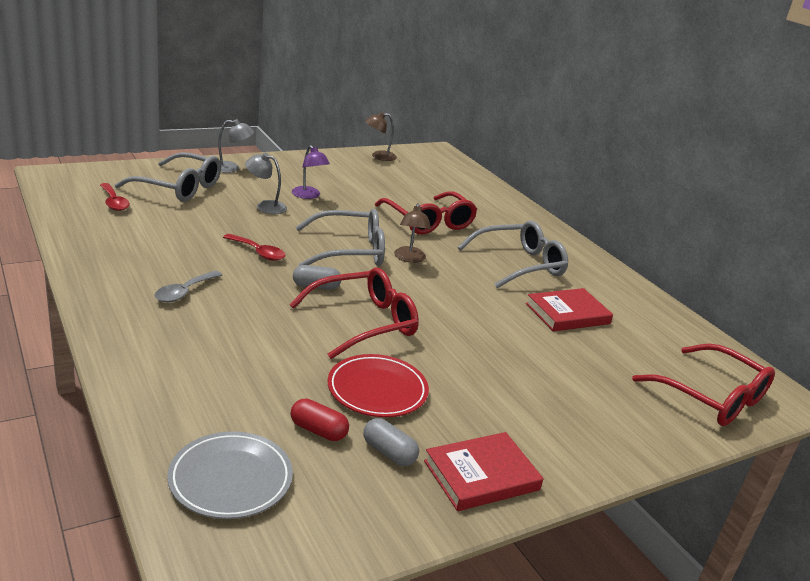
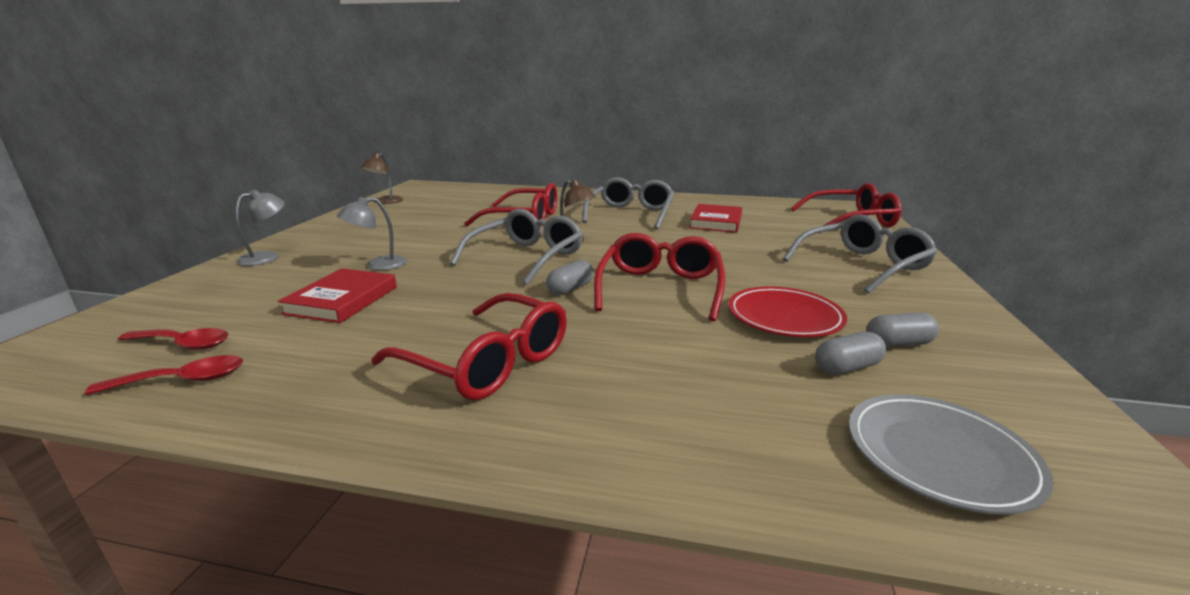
camera: 45 degrees left, 5 degrees down
grey glasses [115,152,221,202] -> grey glasses moved to [783,214,938,294]
grey spoon [154,271,222,302] -> red glasses [371,293,567,400]
red spoon [223,234,286,261] -> red spoon moved to [85,355,243,395]
red capsule [291,398,349,441] -> grey capsule [815,332,886,375]
purple lamp [292,145,330,199] -> none
red book [424,432,544,511] -> red book moved to [278,268,397,323]

